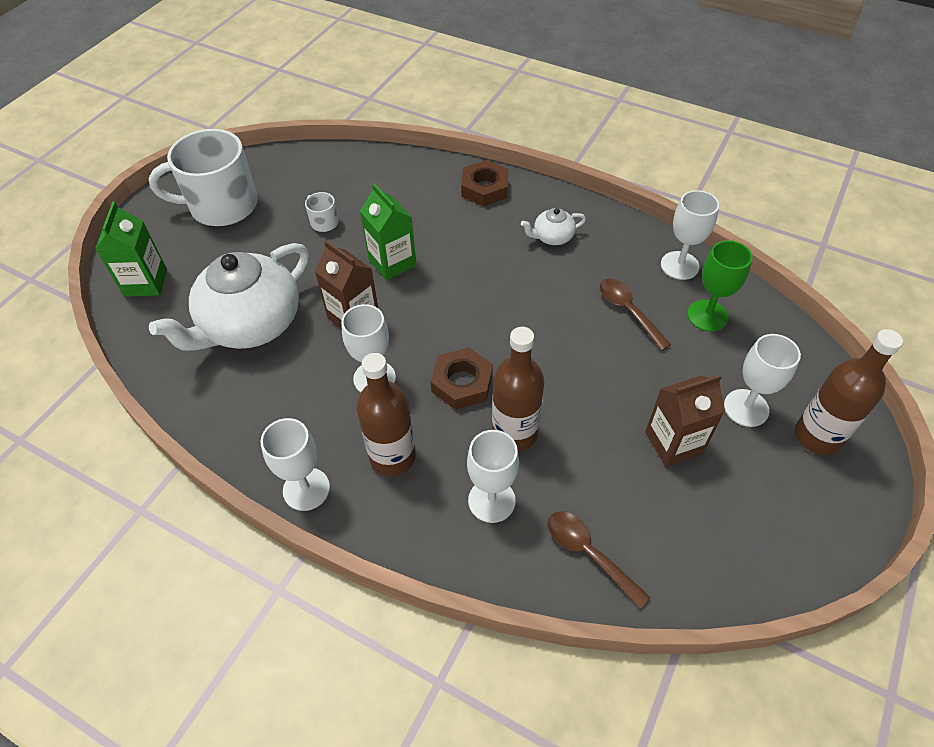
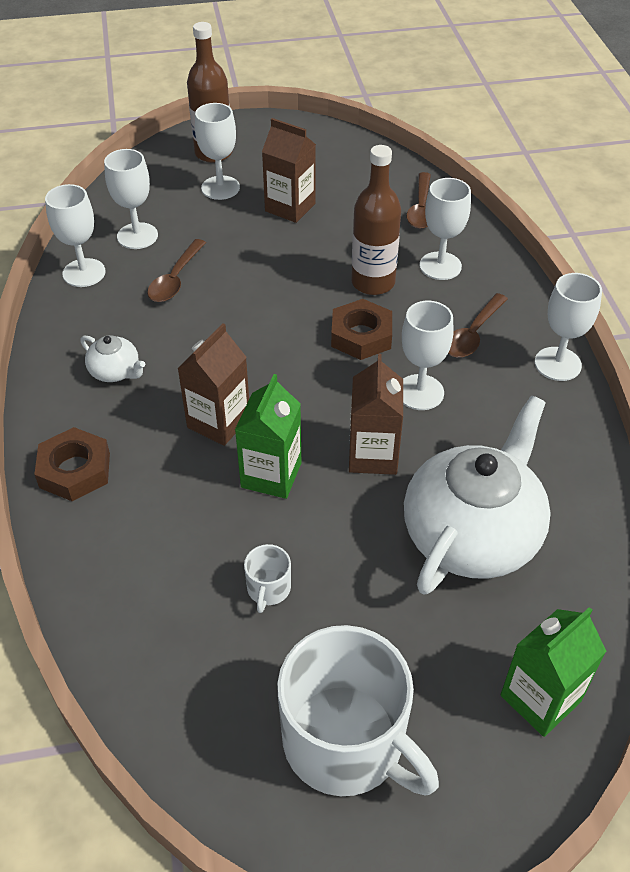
camera: 130 degrees left, 5 degrees down
white teapot [149,243,309,351] -> white teapot turned 60 degrees counterclockwise [404,396,551,595]
brown bottle [356,353,416,476] -> brown spoon [448,293,508,358]
green goblet [687,240,753,332] -> white goblet [104,149,158,249]
none -> brown carton [177,323,249,446]

